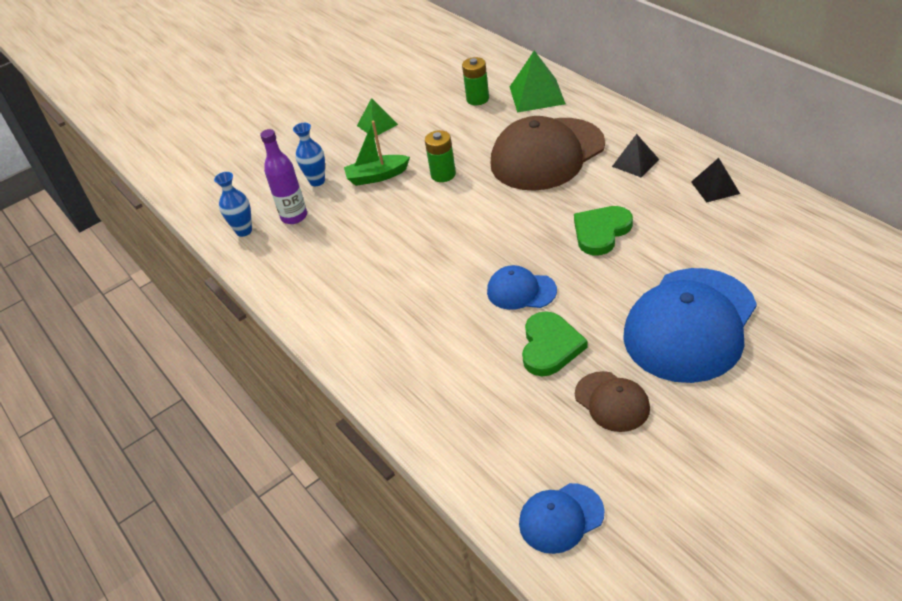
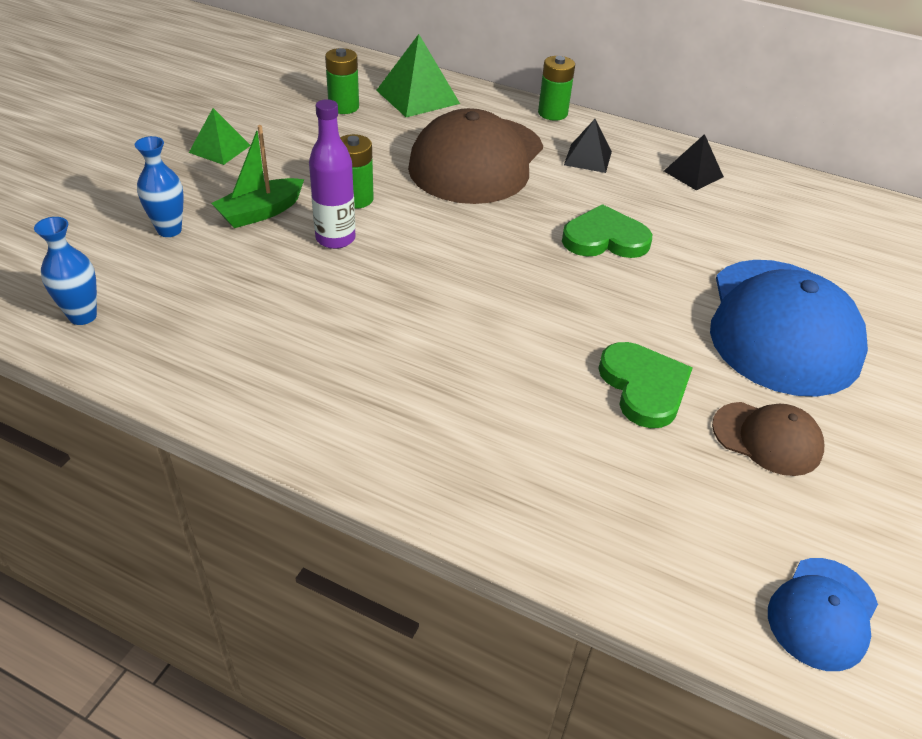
camera: 35 degrees left, 0 degrees up
purple bottle [260,129,307,224] -> purple bottle moved to [309,99,355,249]
blue cap [487,265,557,310] -> none
green heart [574,206,633,255] -> green heart turned 75 degrees clockwise [562,204,652,258]
none -> green battery [538,56,575,121]

